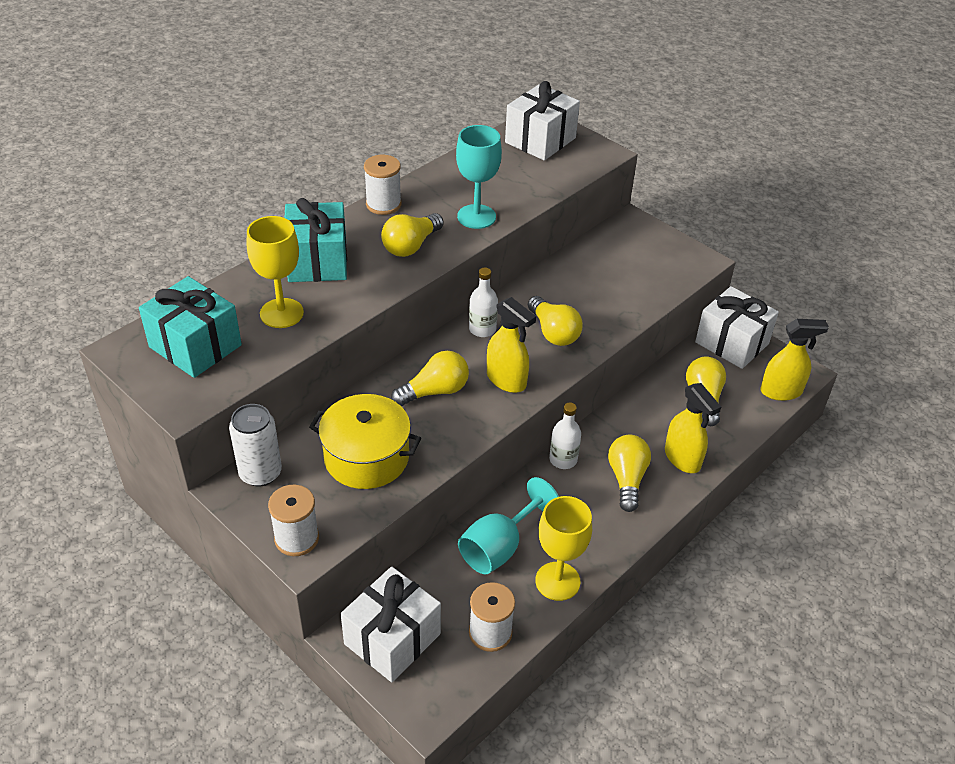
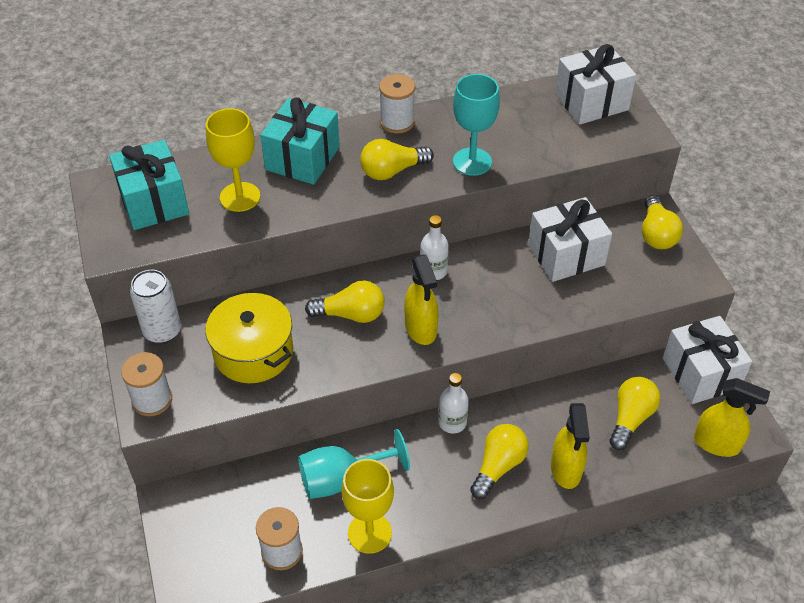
camera: 30 degrees right, 5 degrees up
white gift [341,567,441,682] -> white gift moved to [528,197,612,282]
yellow light bulb [528,296,583,346] -> yellow light bulb moved to [642,195,683,249]

